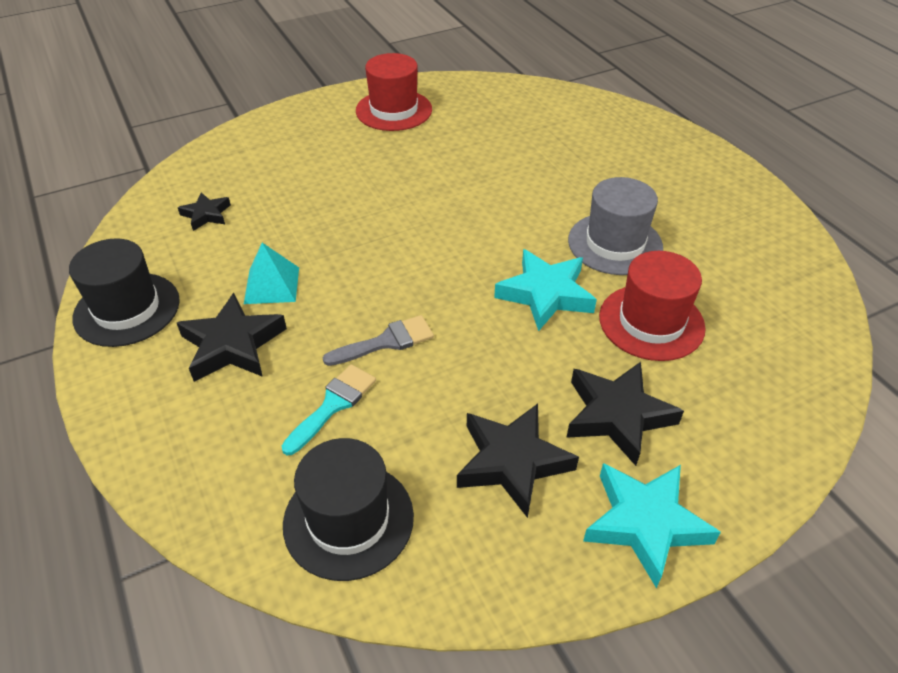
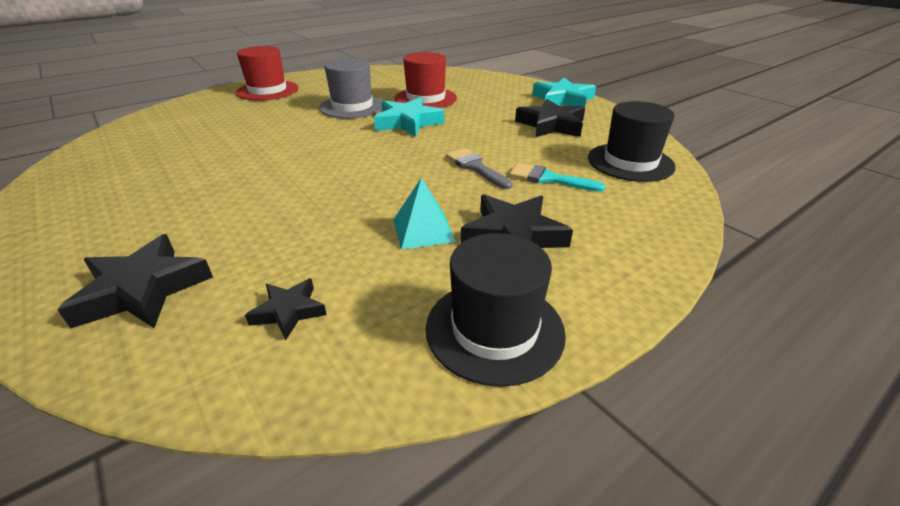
camera: 100 degrees left, 10 degrees down
red hat [356,53,432,131] -> red hat moved to [236,46,298,101]
black star [566,362,684,466] -> black star moved to [57,234,213,328]

